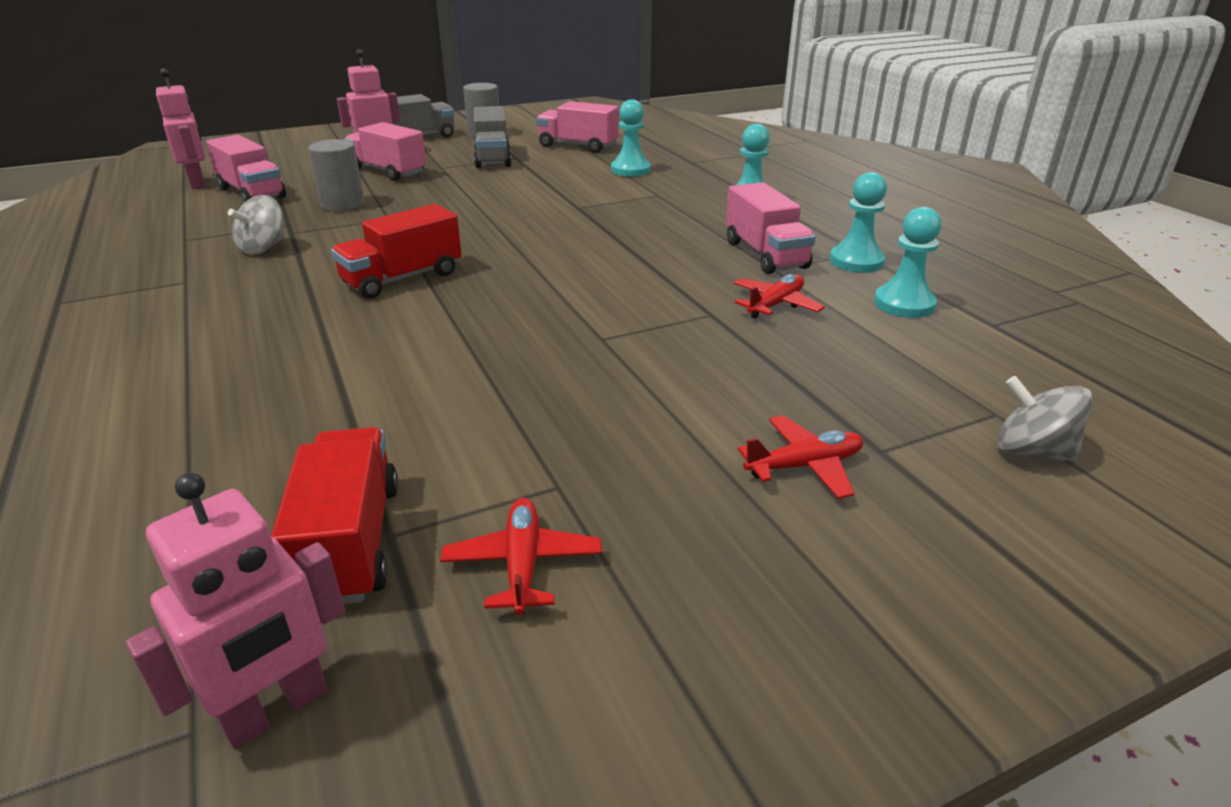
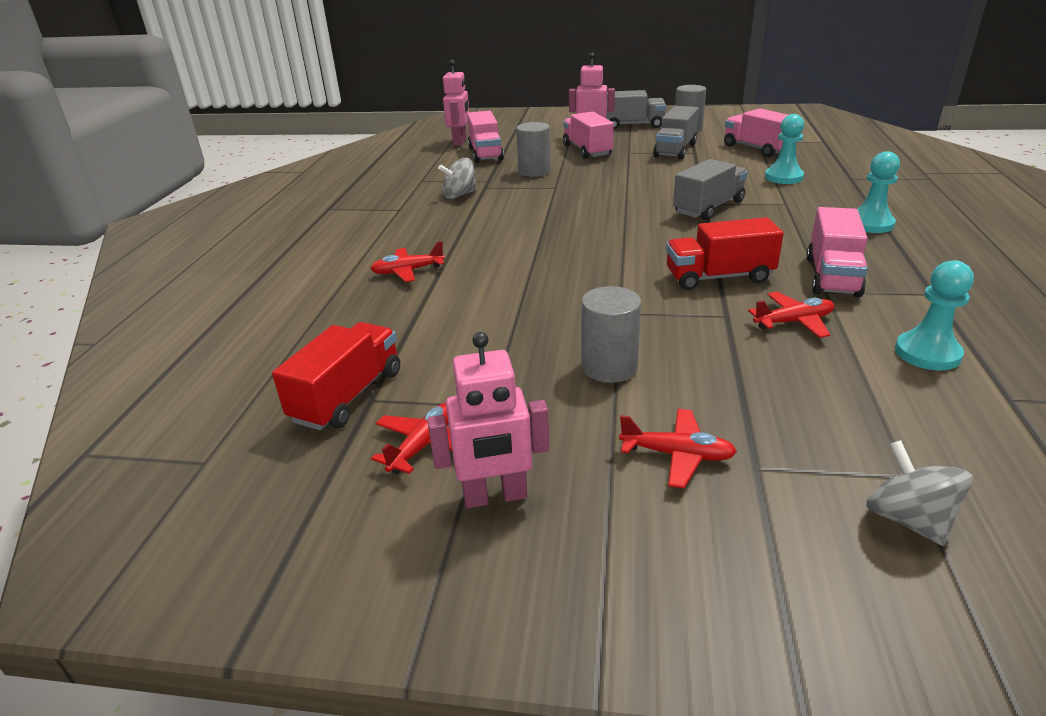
camera: 35 degrees right, 0 degrees up
pink robot [126,473,345,749] -> pink robot moved to [427,332,549,508]
red truck [331,204,462,299] -> red truck moved to [666,217,784,290]
turquoise pawn [830,172,887,273] -> none
none -> red plane [370,241,445,282]
none -> grey cylinder [581,286,641,383]
none -> grey truck [673,159,748,220]

